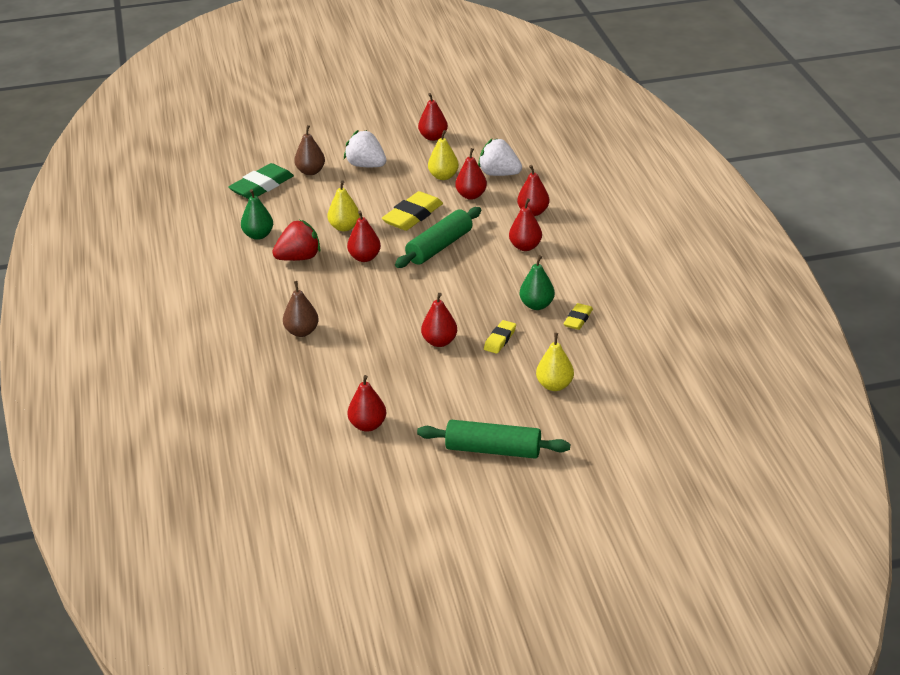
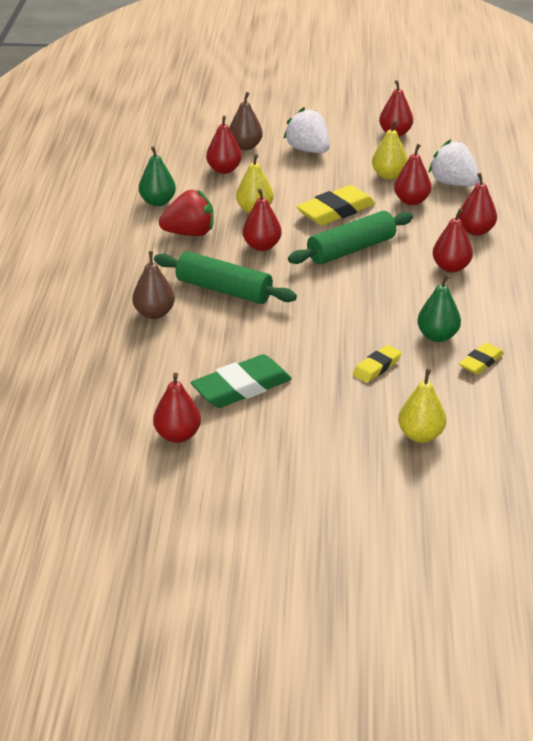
camera: 15 degrees right, 0 degrees up
green eraser [228,163,294,199] -> green eraser moved to [190,354,292,408]
green rolling pin [417,420,570,459] -> green rolling pin moved to [154,251,297,304]
red pear [421,293,457,347] -> red pear moved to [206,116,242,174]

